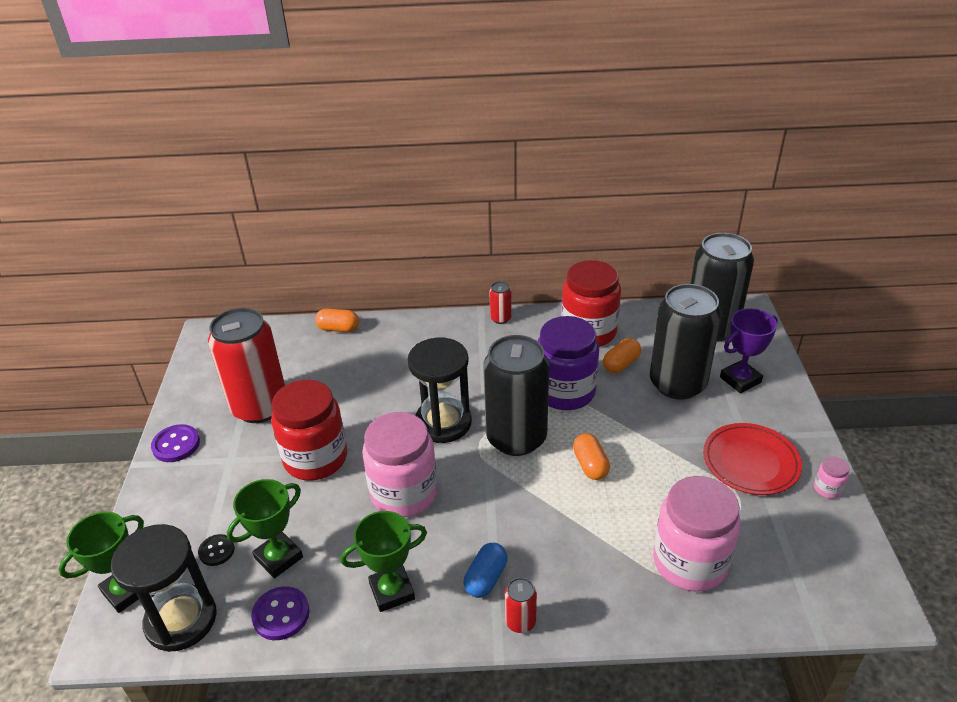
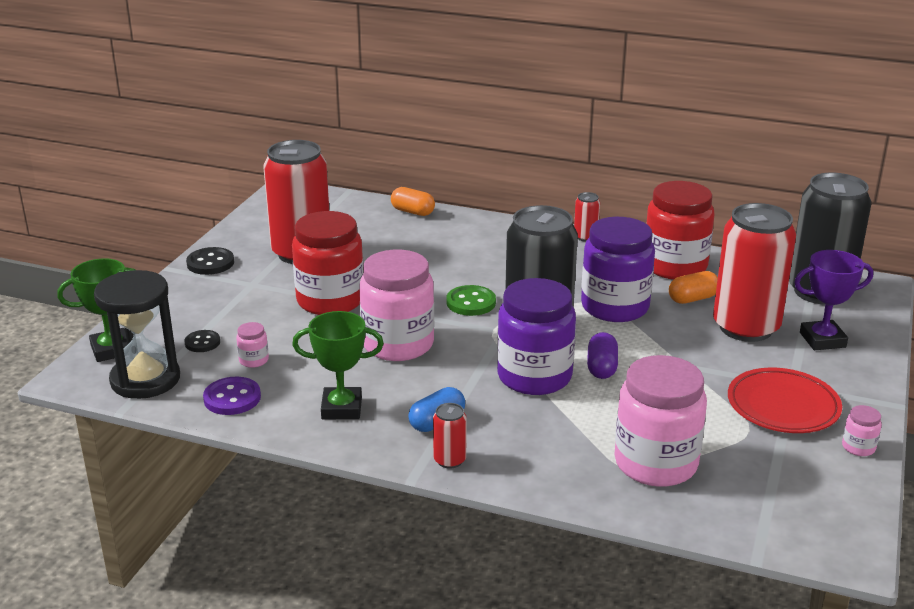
camera: 20 degrees right, 10 degrees down
purple button [151,424,200,462] -> black button [186,247,234,275]
green trophy [227,479,303,578] -> pink jar [236,322,269,368]
black hourglass [408,337,472,443] -> green button [446,285,496,316]
orange capsule [573,433,610,480] -> purple capsule [587,332,618,379]
black can [650,284,722,400] -> red can [713,203,796,342]
none -> purple jar [497,278,576,395]

